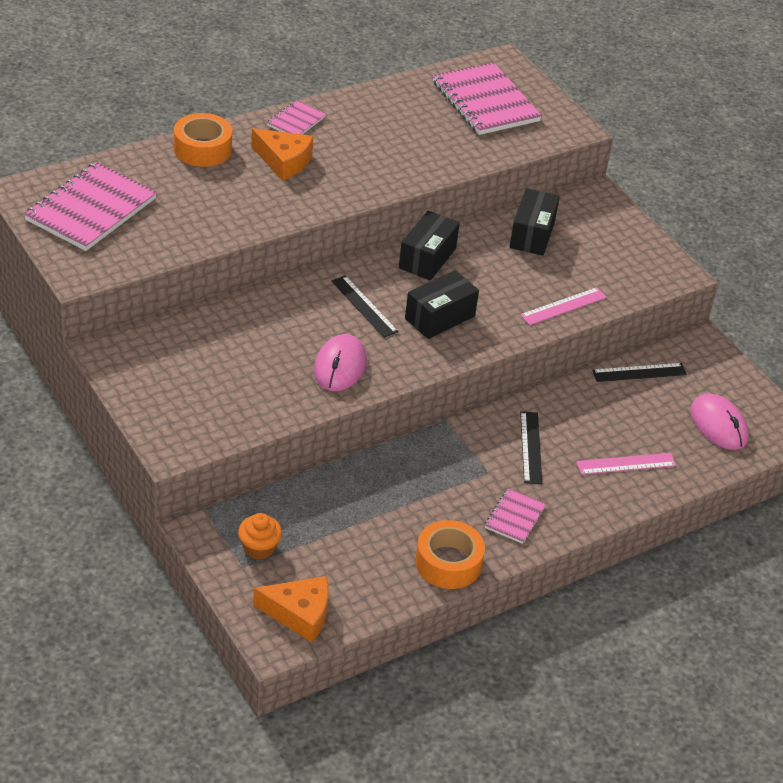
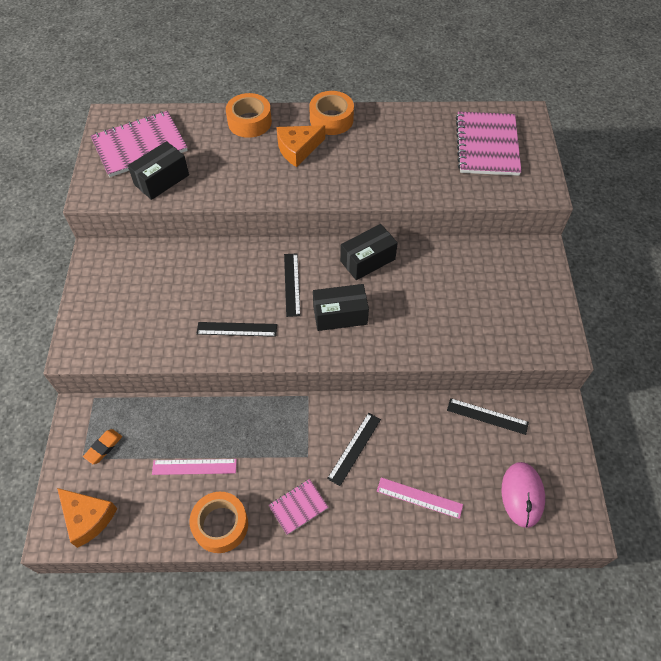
camera: 35 degrees right, 15 degrees up
orange cupcake [238,513,282,560] -> orange eraser [83,429,122,464]
orange cheese [251,128,314,181] -> orange cheese turned 90 degrees clockwise [276,125,325,167]
pink notebook [267,100,326,134] -> orange tape [309,91,354,135]
pink mouse [314,334,366,391] -> black ruler [196,322,277,337]
black box [509,188,560,256] -> black box moved to [128,141,189,200]
pink ruler [520,287,607,325] -> pink ruler moved to [152,459,237,475]

